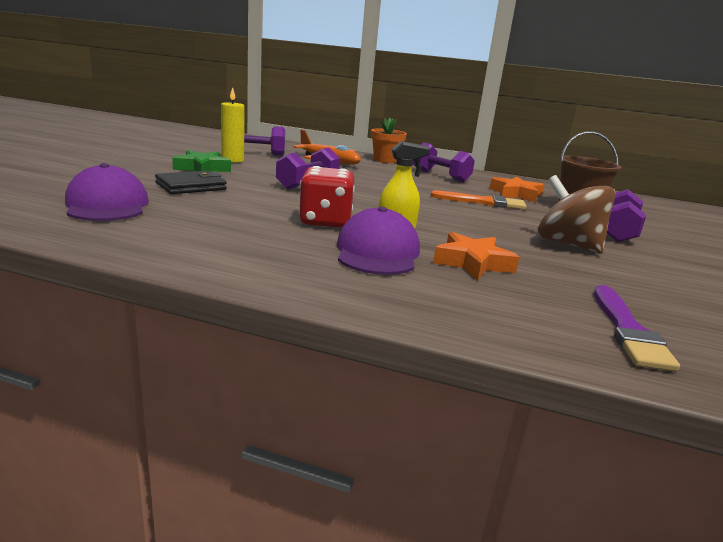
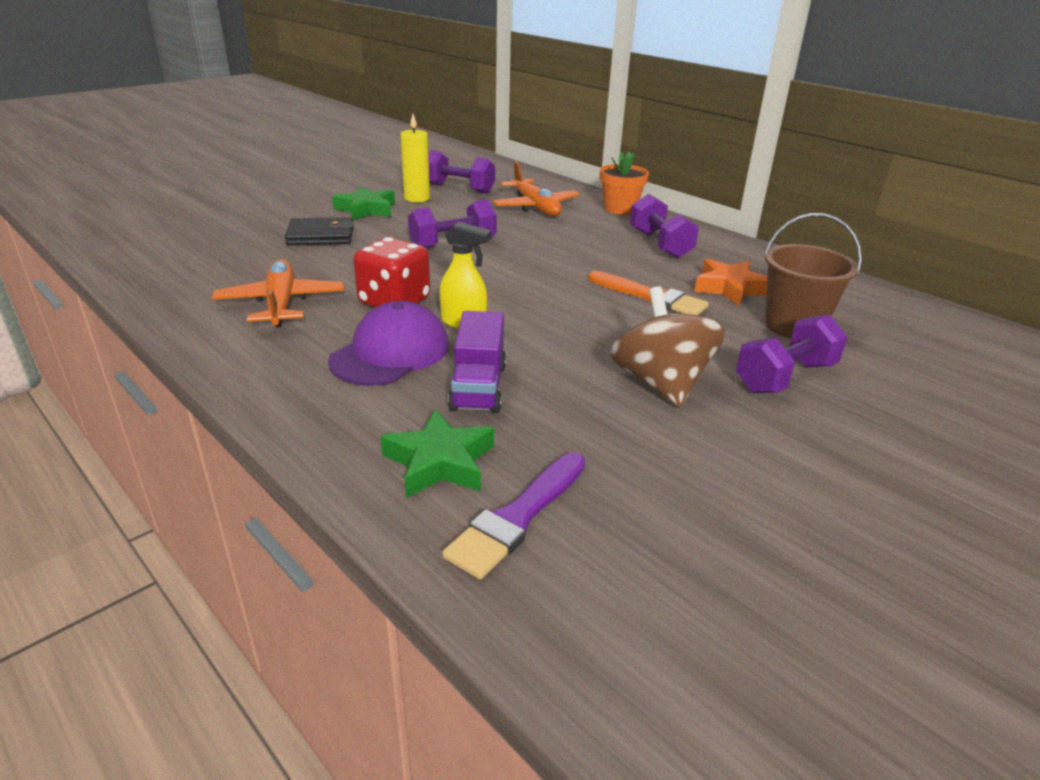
camera: 30 degrees right, 10 degrees up
purple cap [65,163,149,221] -> none
orange star [433,232,519,280] -> purple truck [448,311,506,413]
none -> orange plane [212,259,344,328]
none -> green star [380,409,494,498]

